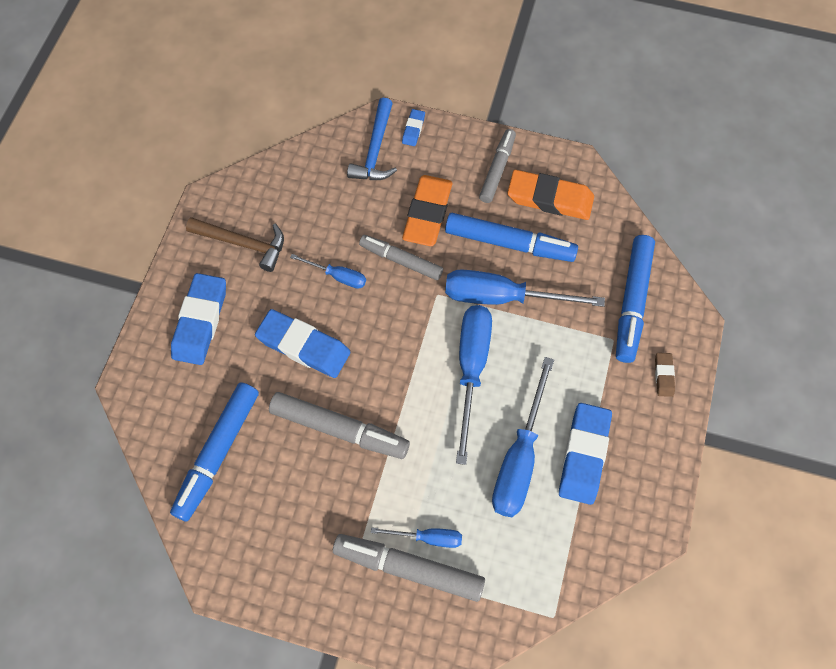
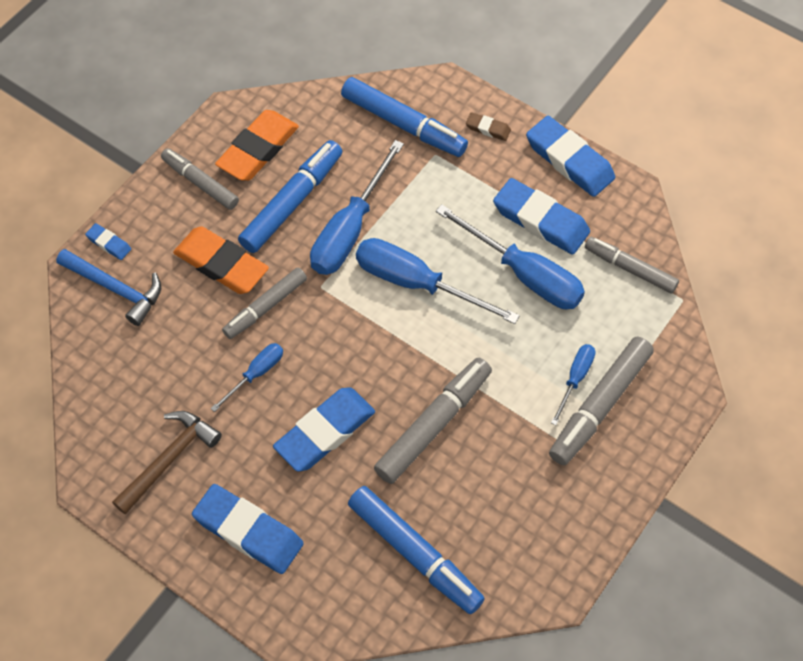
camera: 70 degrees left, 5 degrees down
none -> blue eraser [526,116,615,197]
none -> grey marker [585,237,679,293]

